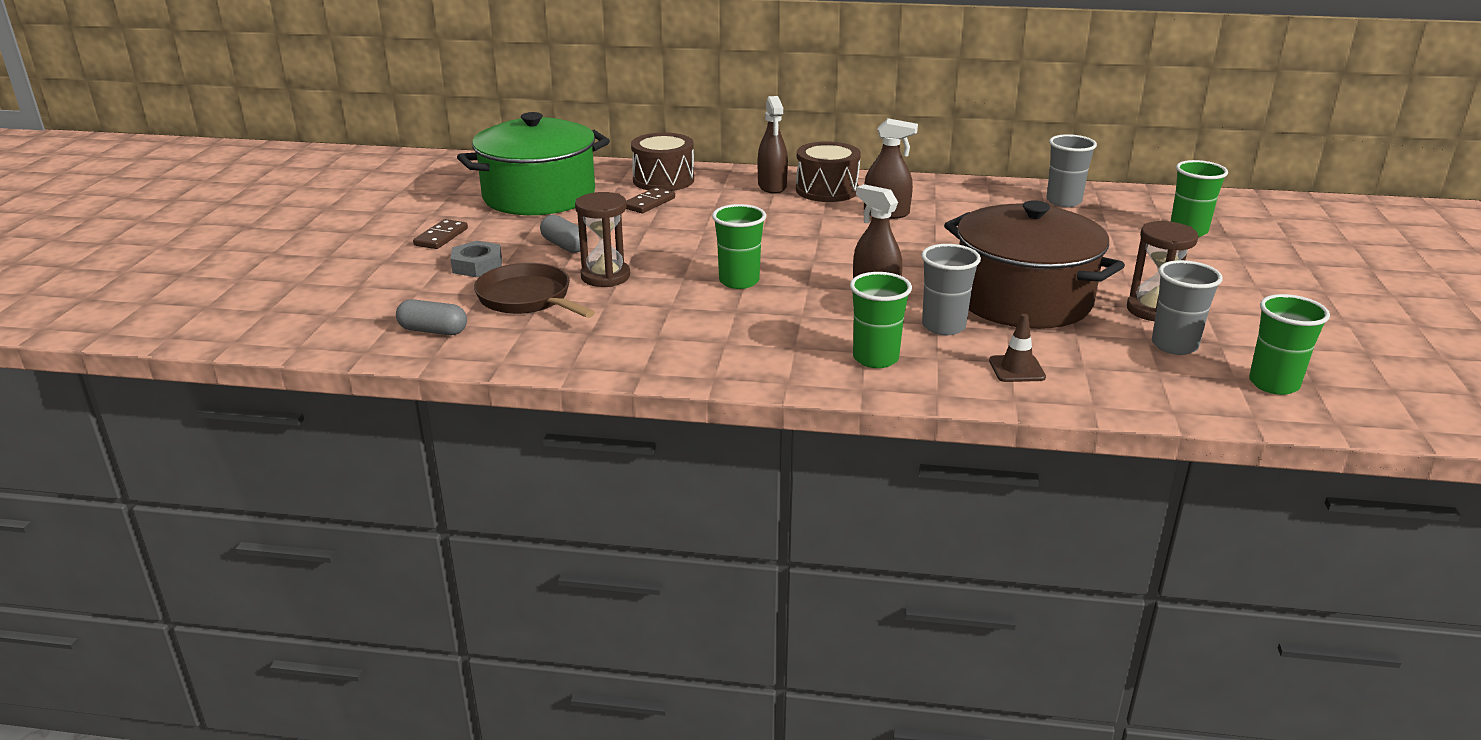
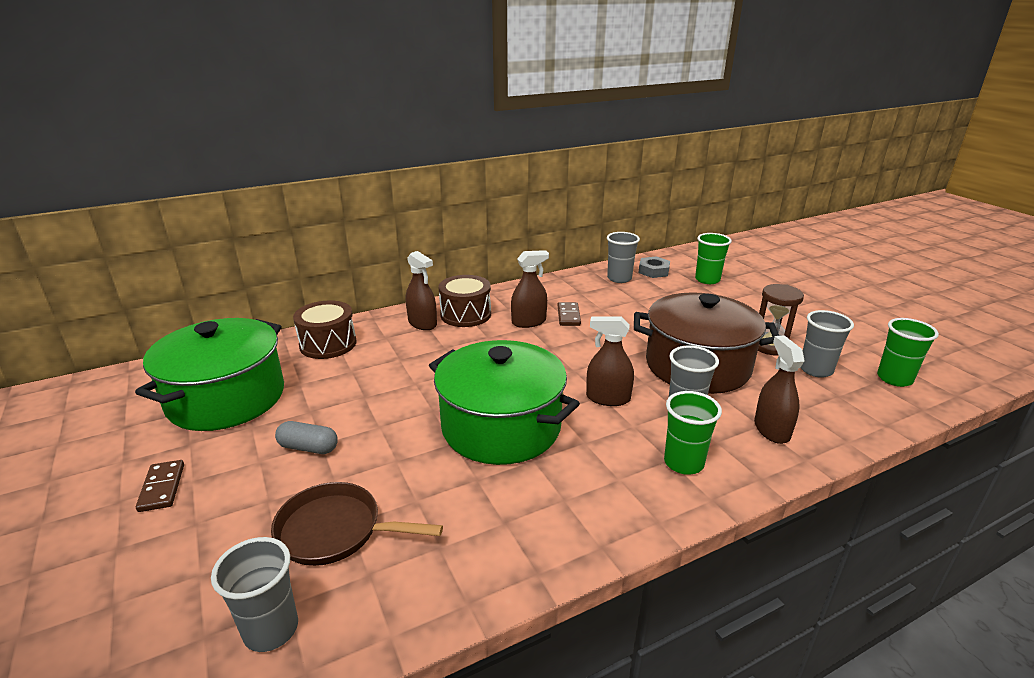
camera: 35 degrees left, 0 degrees up
grey capsule [396,299,467,335] -> grey cup [211,537,298,652]
grey nut [450,241,502,277] -> grey nut moved to [638,256,670,278]
brown hourglass [575,192,630,287] -> none
brown domino [626,187,675,213] -> brown domino moved to [558,302,581,326]
green cup [712,204,766,289] -> green pot [429,340,580,465]
brown traffic cone [989,314,1046,382] -> brown spray bottle [754,335,805,444]

